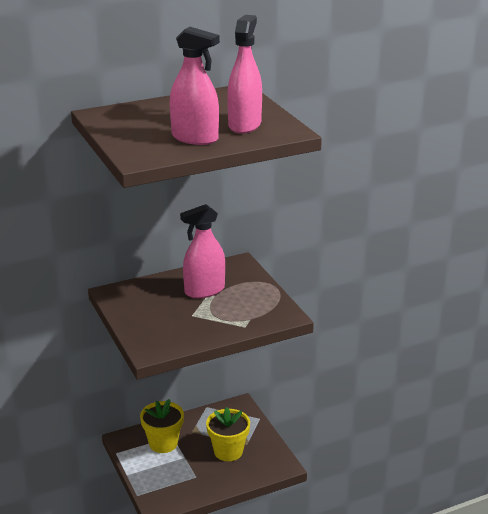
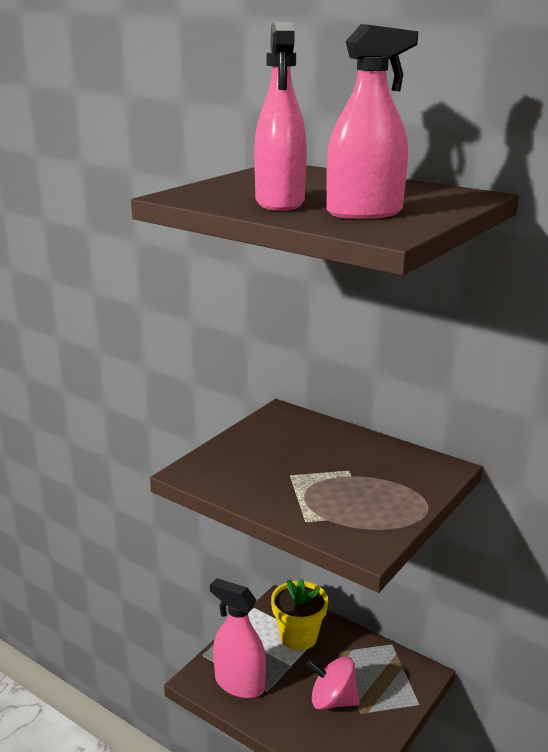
camera: 60 degrees right, 5 degrees down
pink spray bottle [180,204,225,298] -> pink spray bottle moved to [210,578,266,698]
yellow flower pot [206,407,250,461] -> pink spinning top [306,656,360,710]

